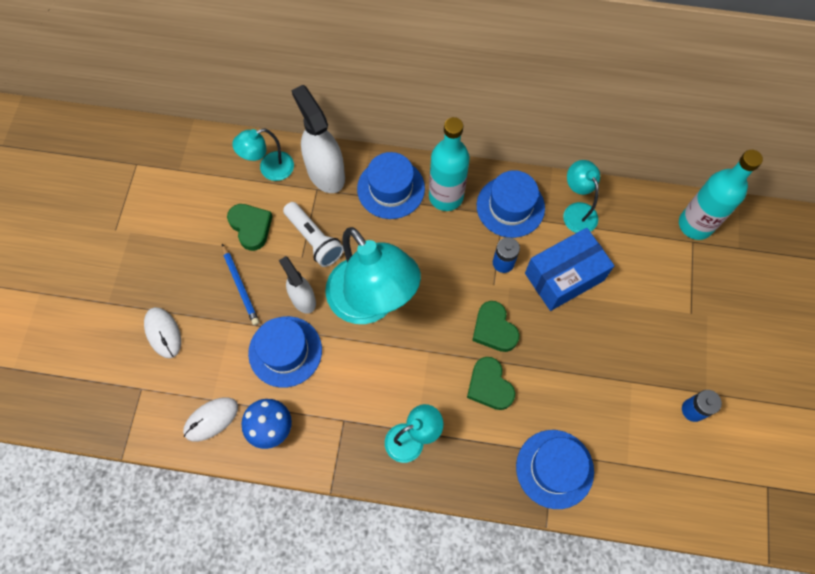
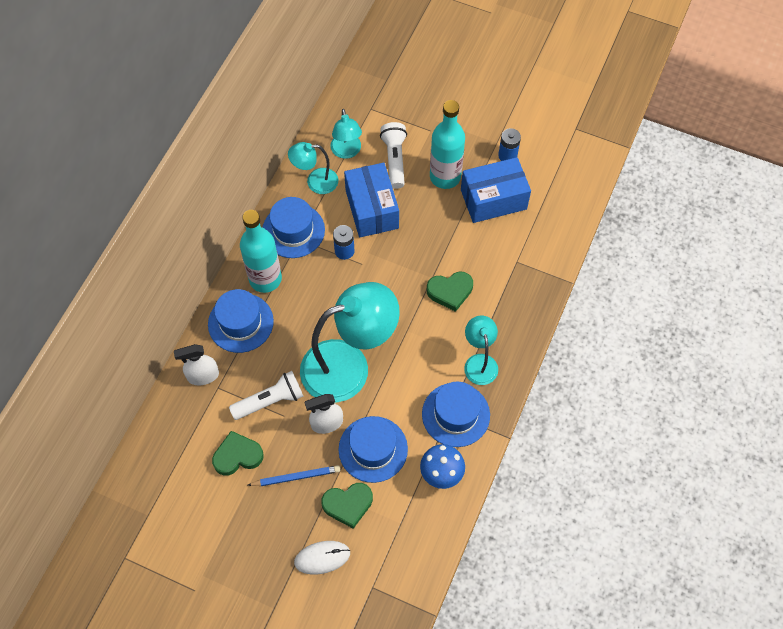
camera: 75 degrees left, 5 degrees down
white mouse [183,398,238,442] -> none
turquoise lamp [232,129,294,181] -> turquoise lamp moved to [331,109,362,159]
white spray bottle [291,85,345,193] -> white spray bottle [174,344,219,385], size x0.61
green heart [472,301,520,352] -> green heart moved to [322,483,373,529]
blue hat [516,430,594,509] -> blue hat moved to [422,382,490,447]
turquoise bottle [679,150,763,240] -> turquoise bottle moved to [430,100,465,189]
none -> white flashlight [380,122,407,189]
none -> blue box [461,157,531,223]

